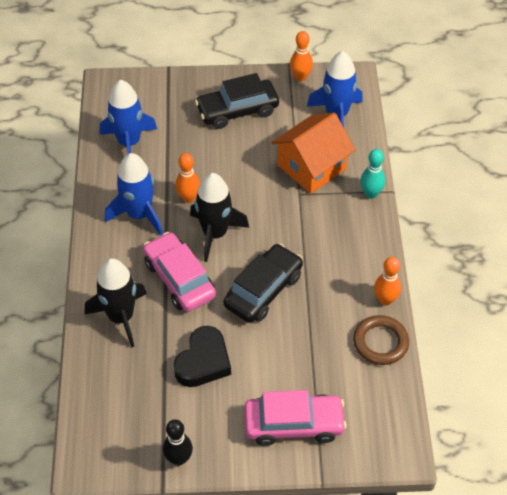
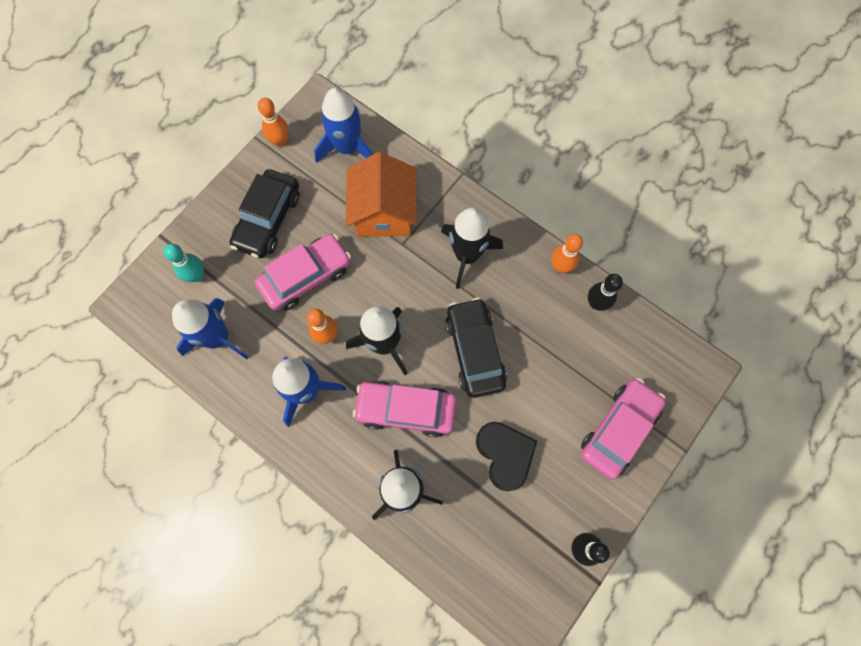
camera: 50 degrees left, 20 degrees up
brown ring [353,315,409,365] -> black bowling pin [588,274,623,311]
turquoise bowling pin [360,149,385,199] -> turquoise bowling pin moved to [163,244,204,282]
none -> pink car [255,234,351,311]
none -> black rocket [441,207,503,289]

